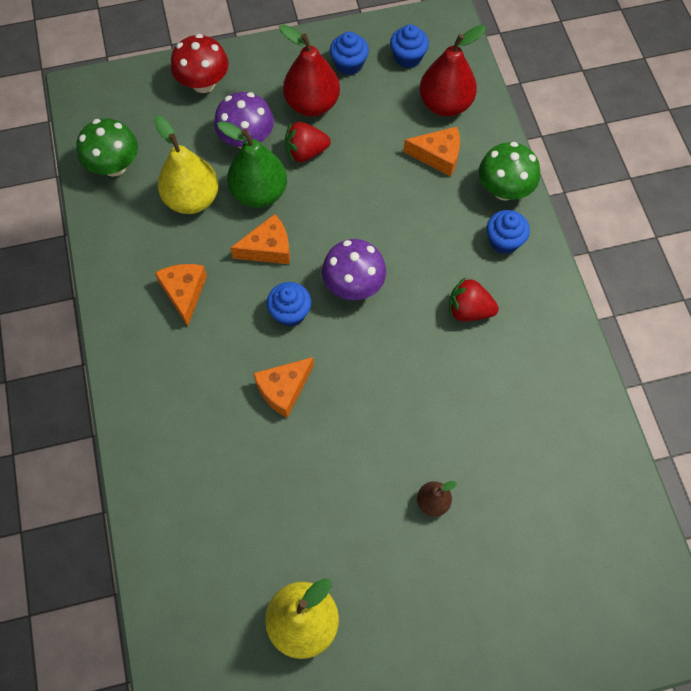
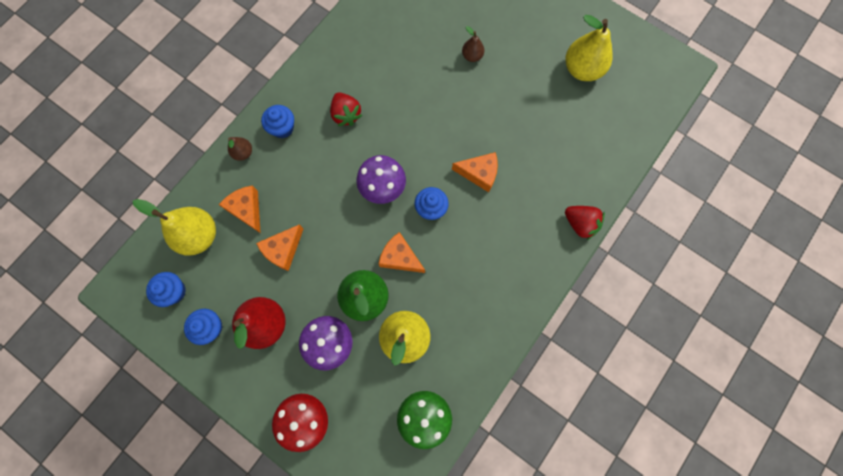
camera: 130 degrees left, 10 degrees up
orange cheese [155,264,207,326] -> orange cheese moved to [256,224,304,271]
red strawberry [285,122,331,163] -> red strawberry moved to [565,206,605,240]
red pear [419,25,486,117] -> yellow pear [133,199,216,256]
green mushroom [479,142,540,201] -> brown pear [228,137,252,161]

